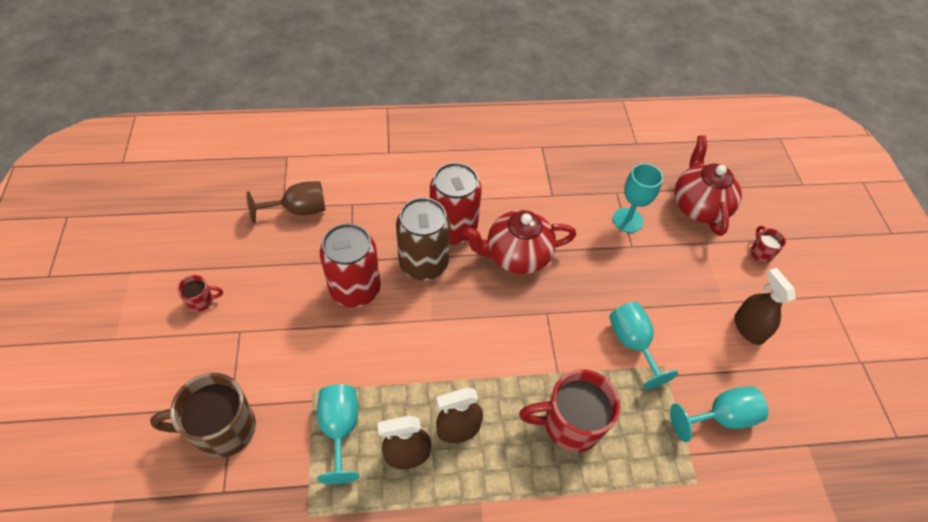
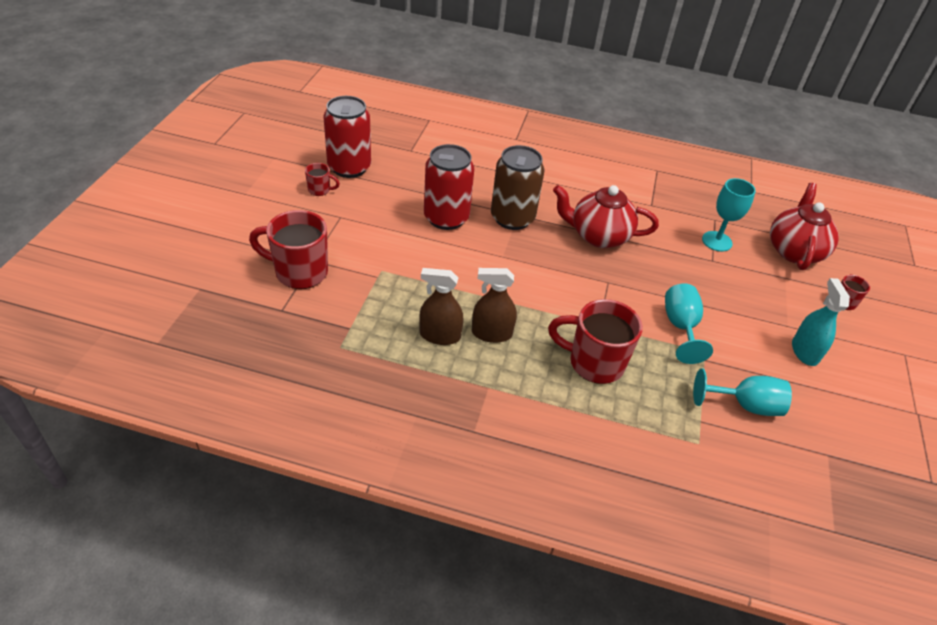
camera: 20 degrees right, 10 degrees down
brown mug [150,373,256,458] -> red mug [249,210,328,289]
brown goblet [246,181,326,223] -> none
turquoise goblet [317,384,359,484] -> none
red can [430,162,482,245] -> red can moved to [323,96,371,178]
brown spray bottle [734,268,795,345] -> turquoise spray bottle [792,278,850,366]

